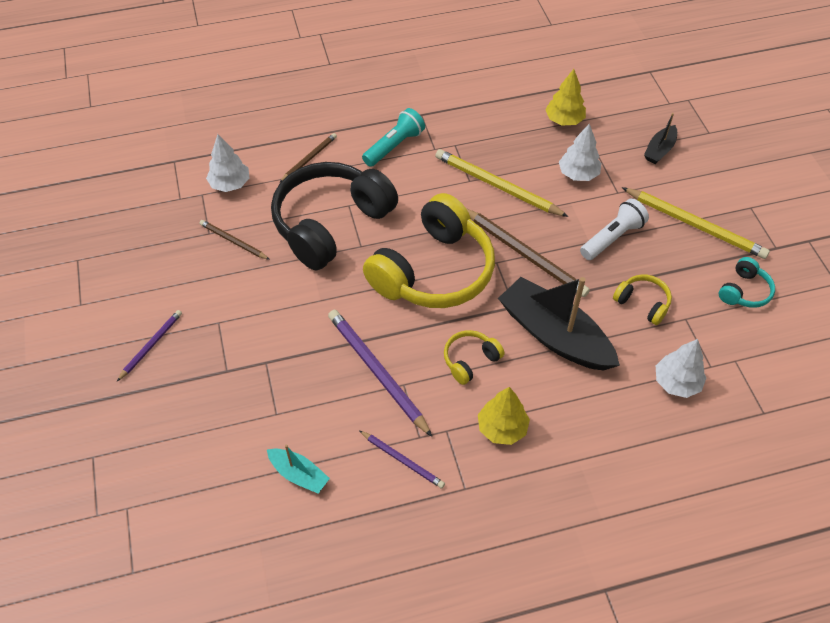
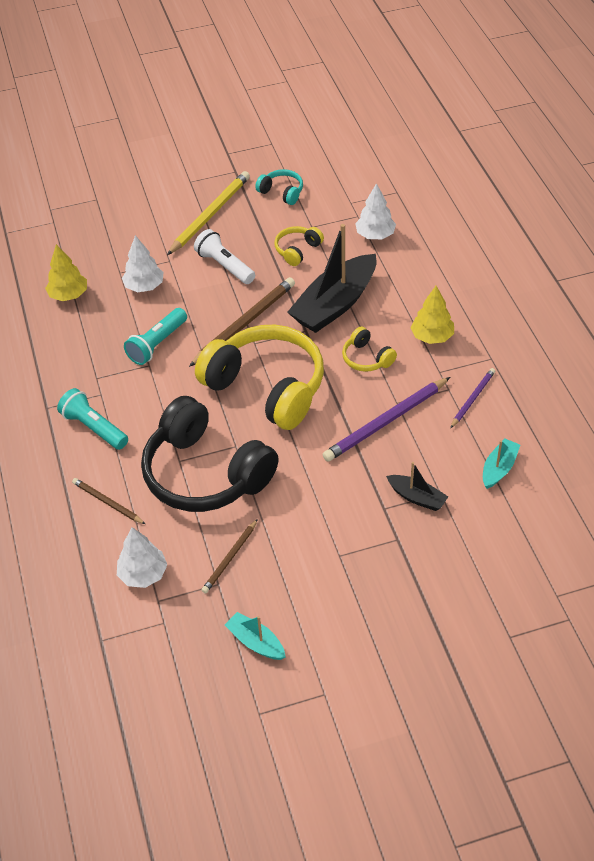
camera: 90 degrees left, 5 degrees down
purple pencil [117,310,182,381] -> none
yellow pencil [435,149,569,217] -> turquoise flashlight [124,308,187,365]
black boat [644,113,677,164] -> black boat moved to [386,462,448,511]
none -> turquoise boat [225,612,286,660]

